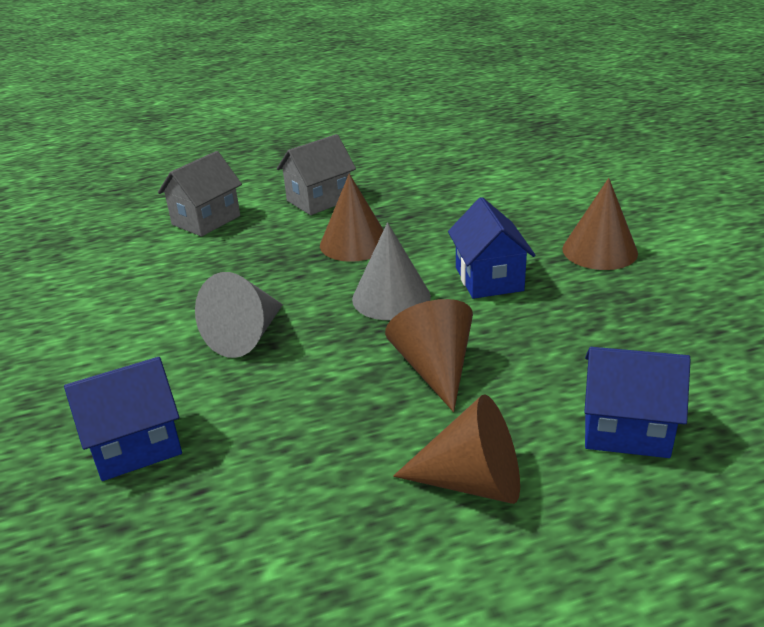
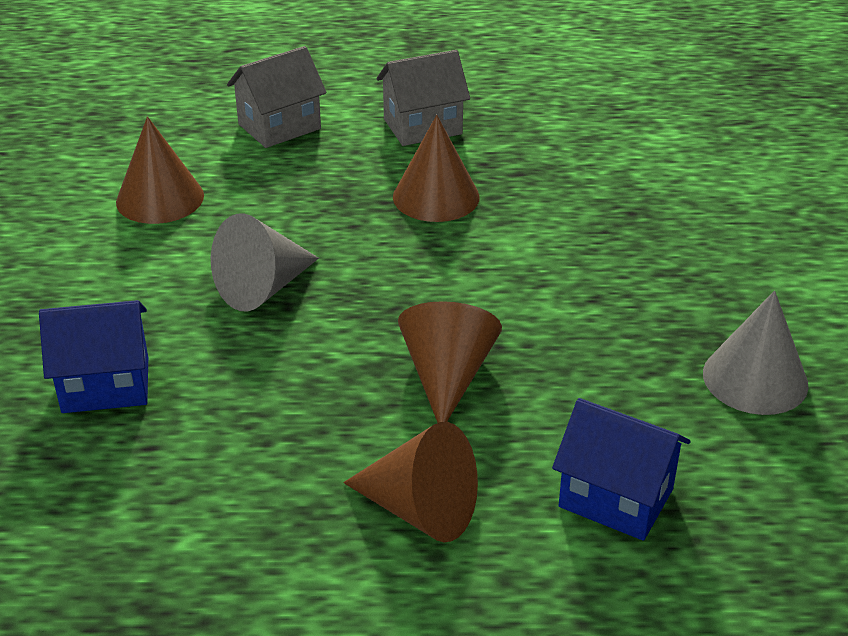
camera: 15 degrees right, 5 degrees up
grey cone [352,222,431,320] -> grey cone moved to [703,290,809,415]
blue house [448,197,535,299] -> none
brown cone [562,178,638,270] -> brown cone moved to [116,116,204,224]

